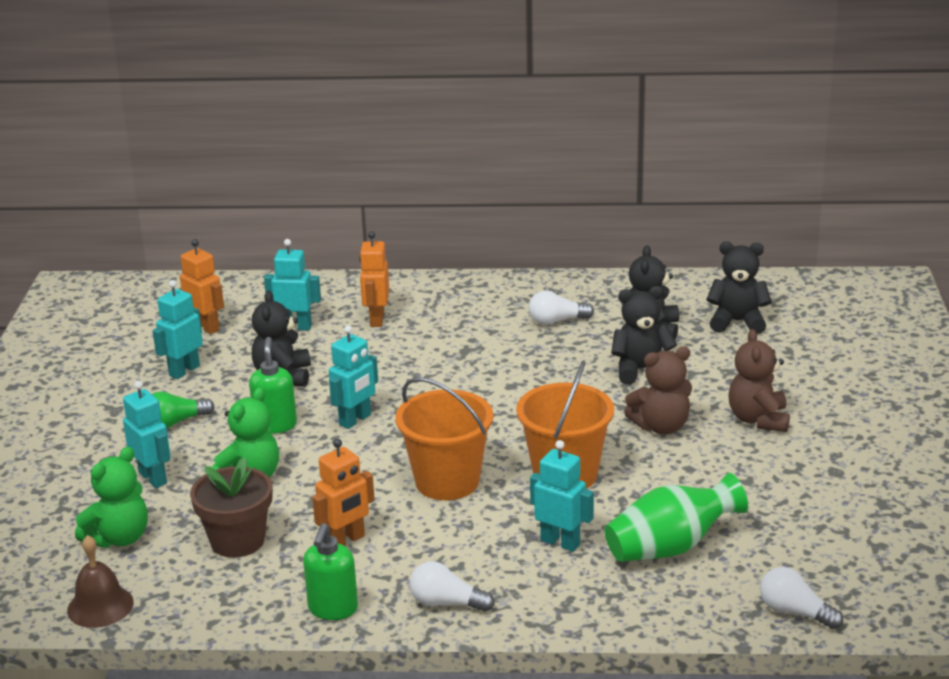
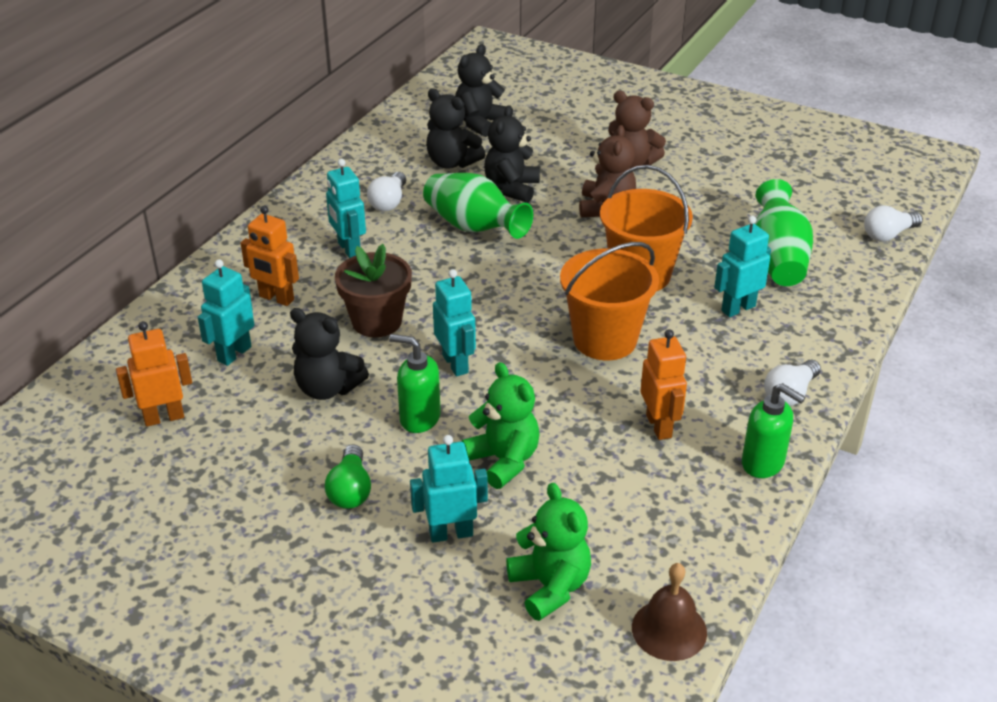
camera: 65 degrees left, 10 degrees up
turquoise robot [153,280,203,379] -> turquoise robot moved to [326,159,366,258]
brown flower pot [190,457,272,558] -> brown flower pot moved to [335,244,412,337]
none -> green vase [423,173,533,239]

